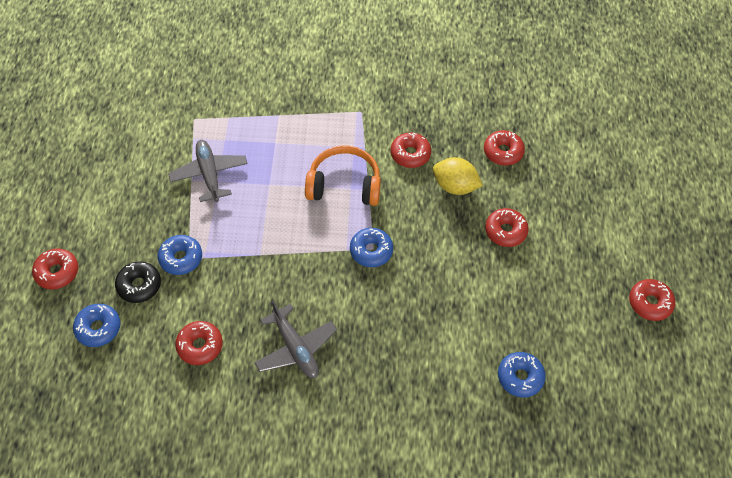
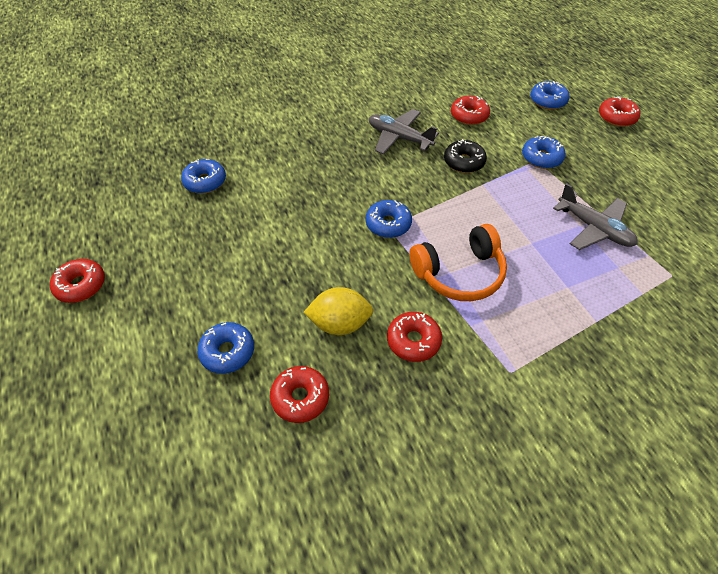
camera: 155 degrees right, 5 degrees down
black donut [115,261,161,303] -> black donut moved to [444,139,487,173]
red donut [485,208,529,247] -> none
none -> blue donut [197,322,254,374]

